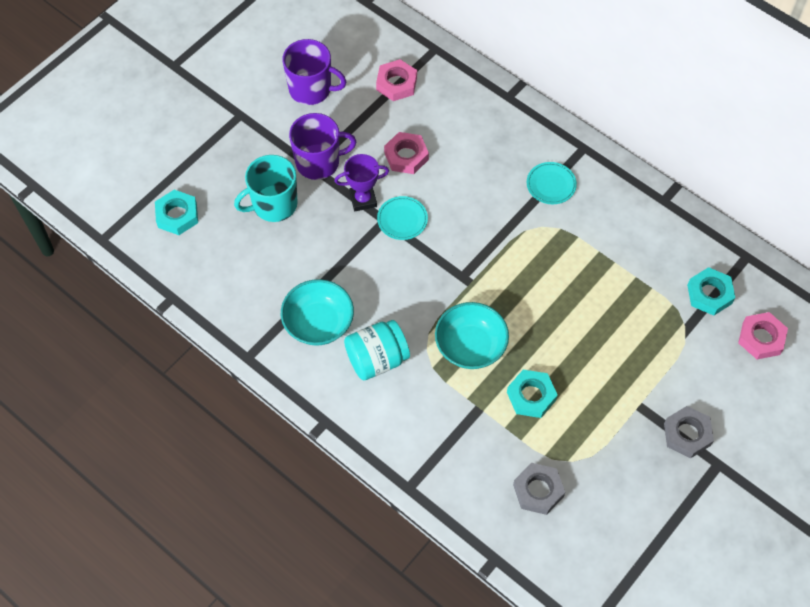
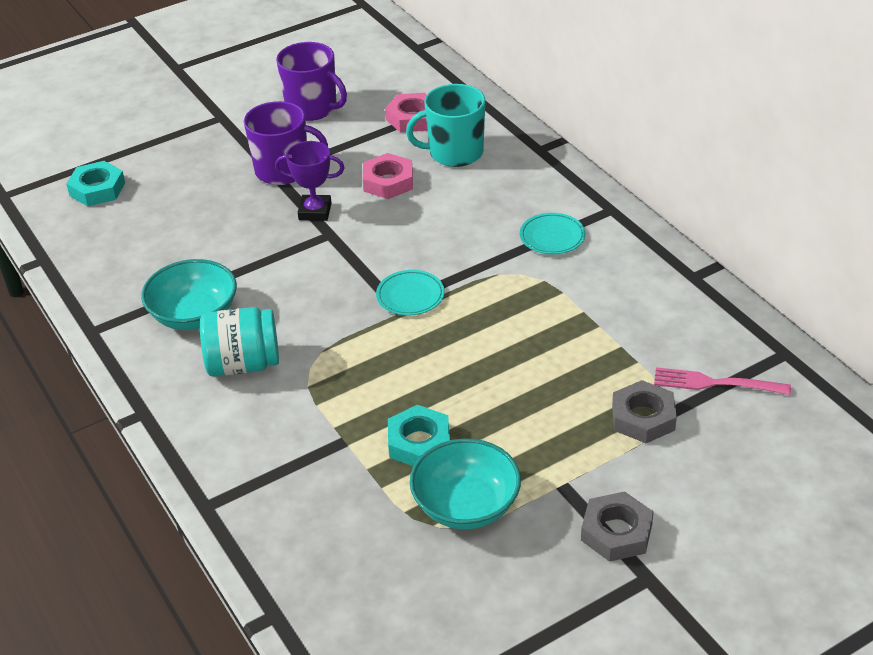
camera: 20 degrees right, 20 degrees down
turquoise mug [234,155,298,222] -> turquoise mug moved to [406,84,485,167]
turquoise plate [377,196,428,240] -> turquoise plate moved to [376,270,445,316]
turquoise bowl [435,302,509,369] -> turquoise bowl moved to [410,439,521,529]
grey nut [513,463,565,515] -> grey nut moved to [612,380,677,443]
turquoise nut [687,267,735,315] -> pink fork [654,367,791,395]
pink nut [738,312,788,359] -> none

